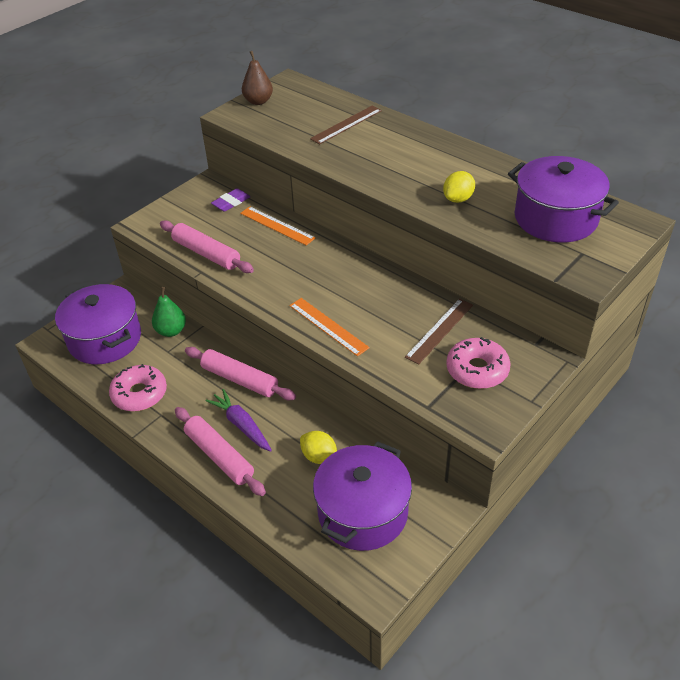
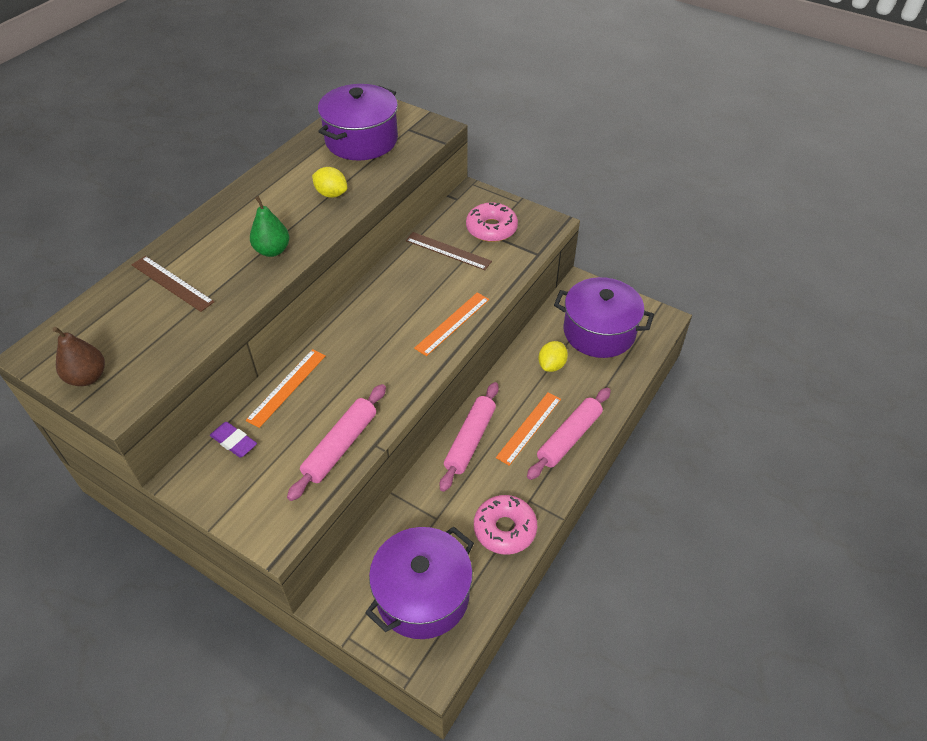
camera: 100 degrees left, 5 degrees up
green pear [152,287,186,337] -> green pear moved to [250,196,289,257]
purple carrot [205,389,272,452] -> orange ruler [496,392,561,466]

